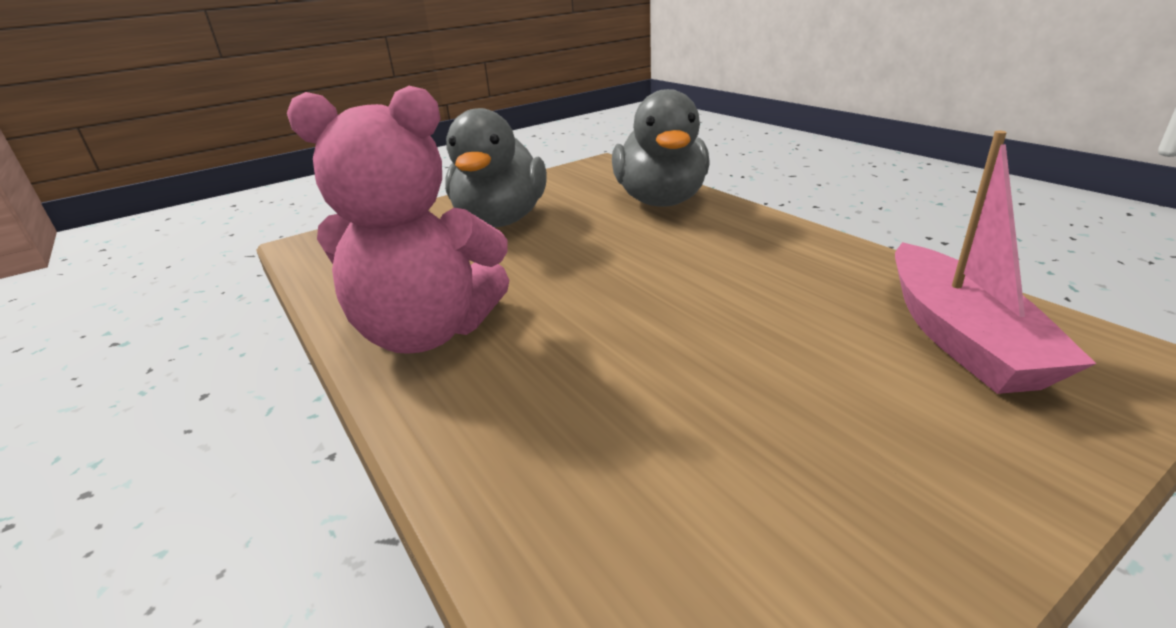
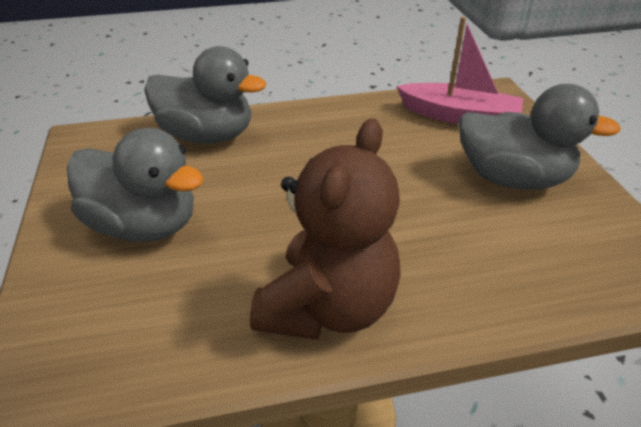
camera: 70 degrees left, 10 degrees up
pink teddy bear [287,86,509,354] -> brown teddy bear [250,118,400,340]
none -> grey duck [458,84,621,190]

